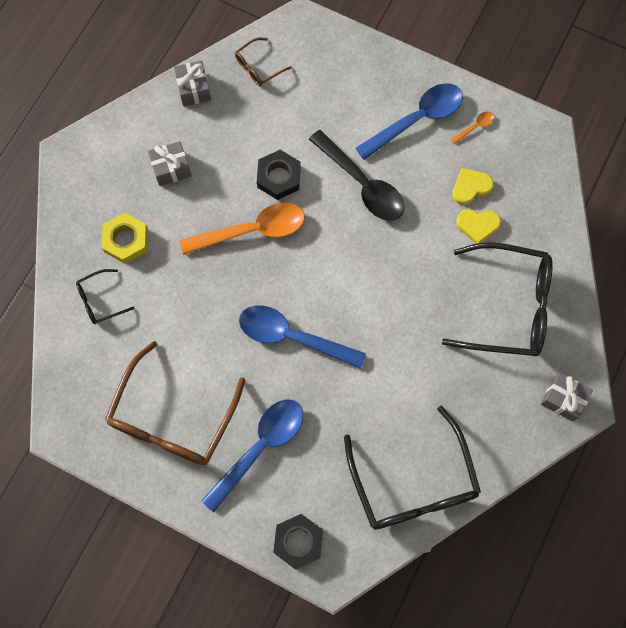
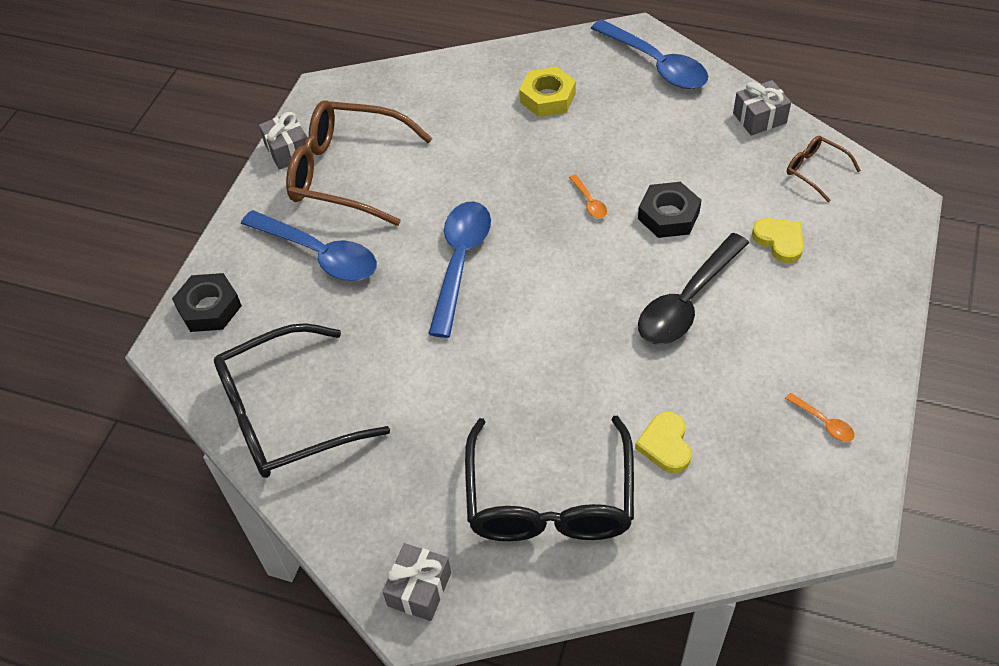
camera: 85 degrees right, 20 degrees down
black glasses [76,269,134,324] -> none
grey gift [148,141,192,186] -> grey gift moved to [259,112,307,170]
orange spoon [180,203,305,255] -> orange spoon [569,174,607,218], size x0.42
blue spoon [355,83,463,160] -> blue spoon moved to [591,19,708,89]
yellow heart [452,168,494,205] -> yellow heart moved to [752,218,804,263]

